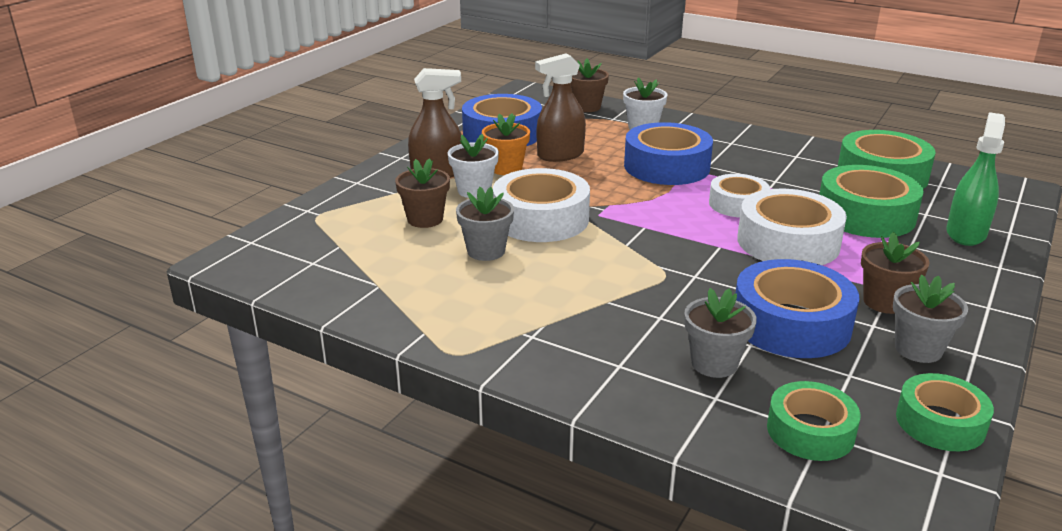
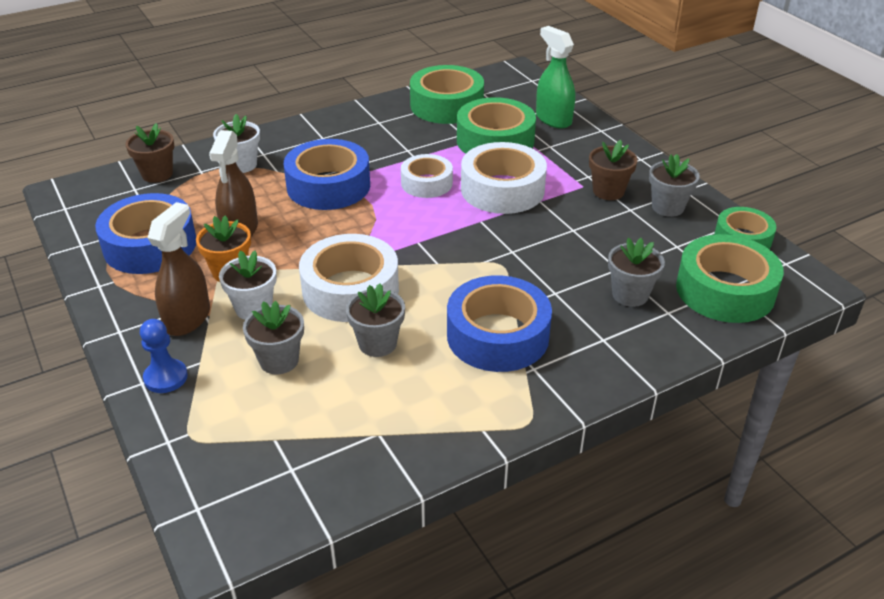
camera: 60 degrees left, 10 degrees up
brown flower pot [395,158,450,228] -> grey flower pot [243,301,304,375]
blue tape [735,259,860,358] -> blue tape moved to [447,275,552,372]
green tape [767,381,861,461] -> green tape [676,234,784,323], size x1.61
none -> blue pawn [140,319,188,393]

